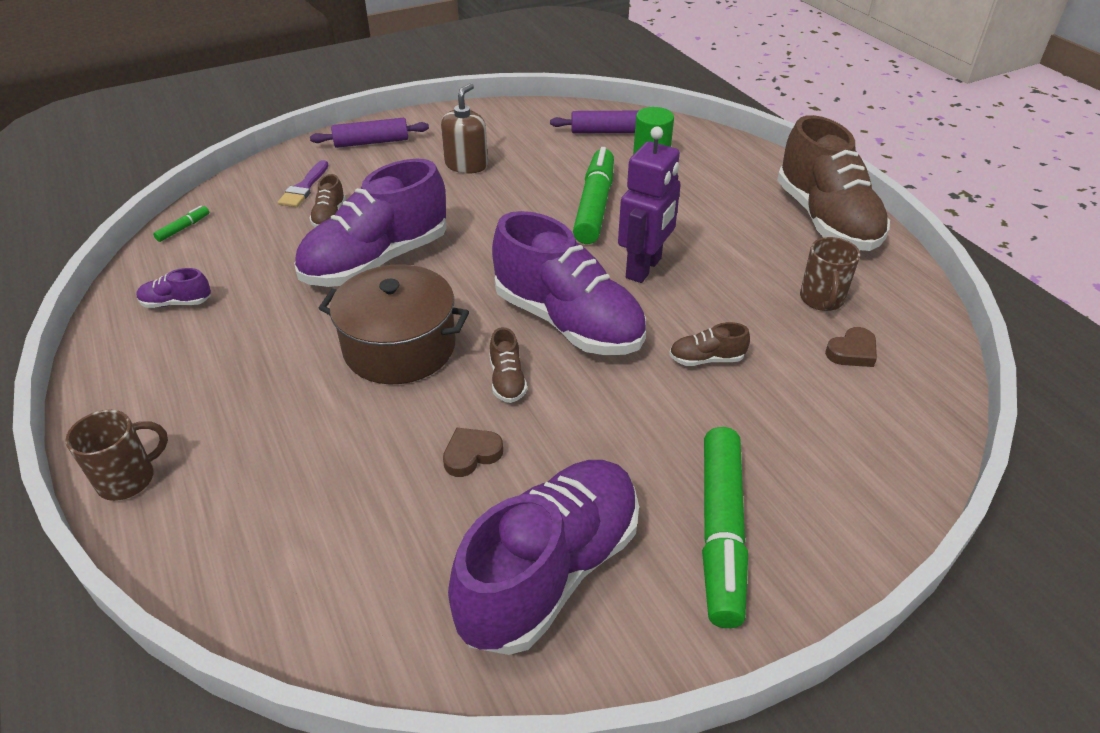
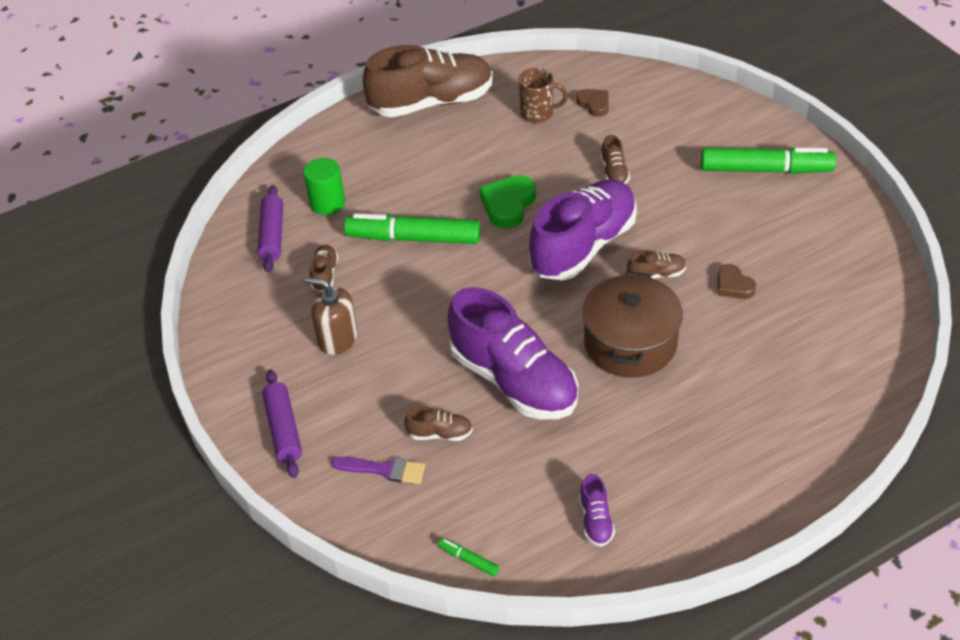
camera: 90 degrees left, 5 degrees up
brown mug [65,410,168,501] -> none
purple shoe [448,460,639,655] -> none
purple robot [618,127,681,283] -> green heart [479,175,536,229]
none -> brown shoe [310,245,338,292]

